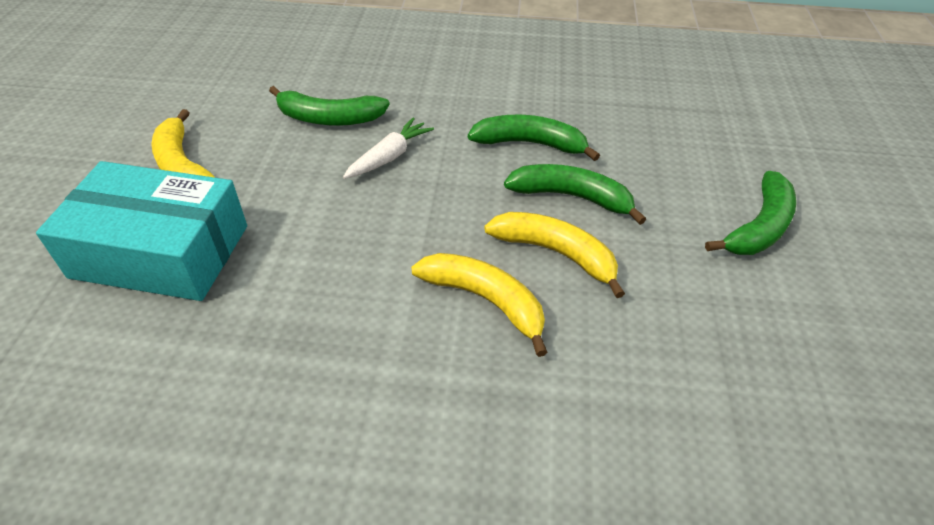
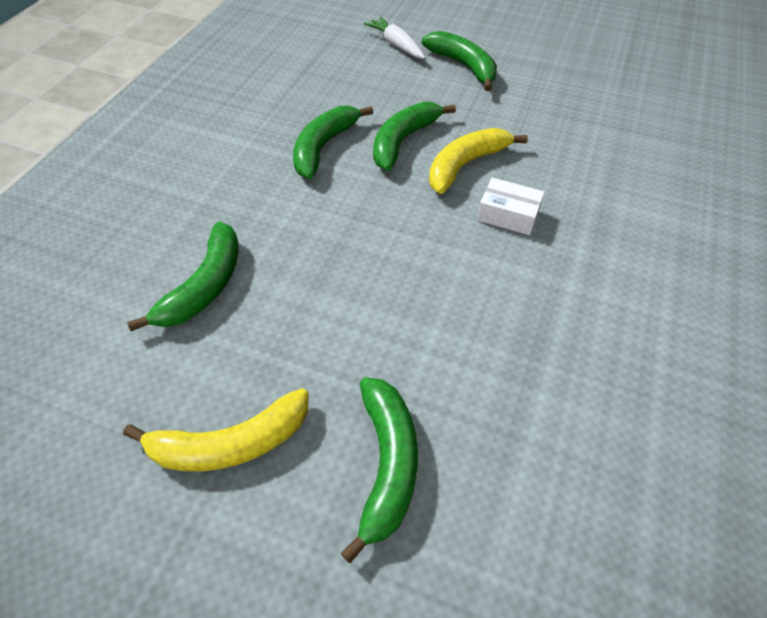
camera: 75 degrees left, 5 degrees up
turquoise box [36,161,247,301] -> green banana [341,377,418,563]
white carrot [343,118,434,179] -> white carrot moved to [363,17,425,59]
yellow banana [411,253,548,357] -> white box [477,177,545,235]

